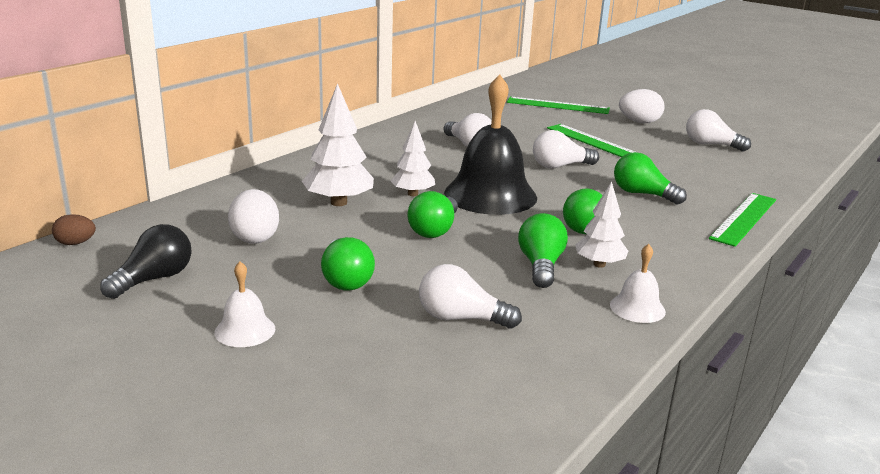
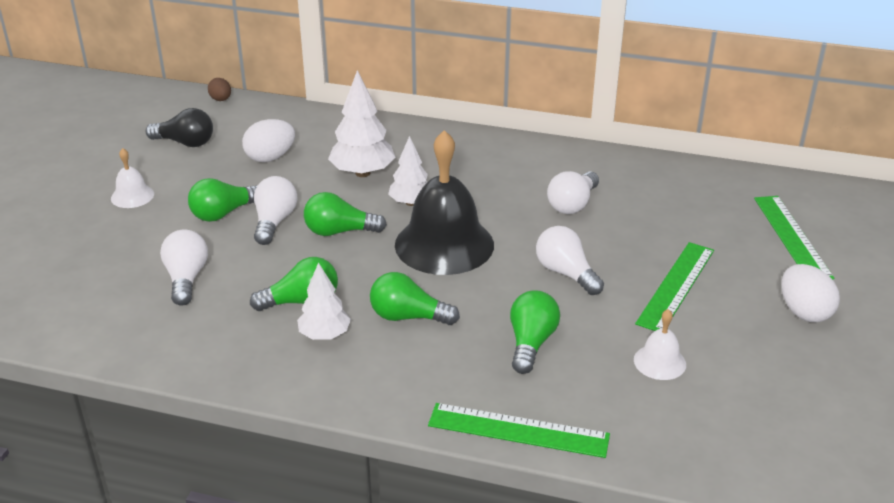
camera: 70 degrees right, 10 degrees up
white bell [610,244,666,323] -> white bell moved to [634,309,686,380]
white light bulb [686,109,751,152] -> white light bulb moved to [254,176,298,245]

